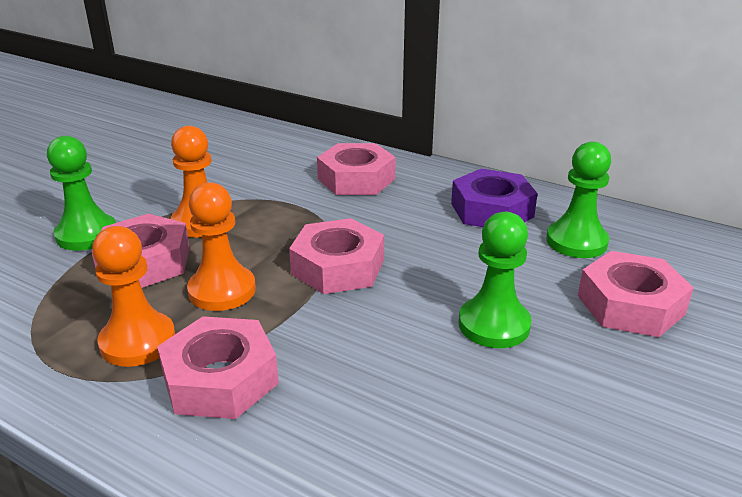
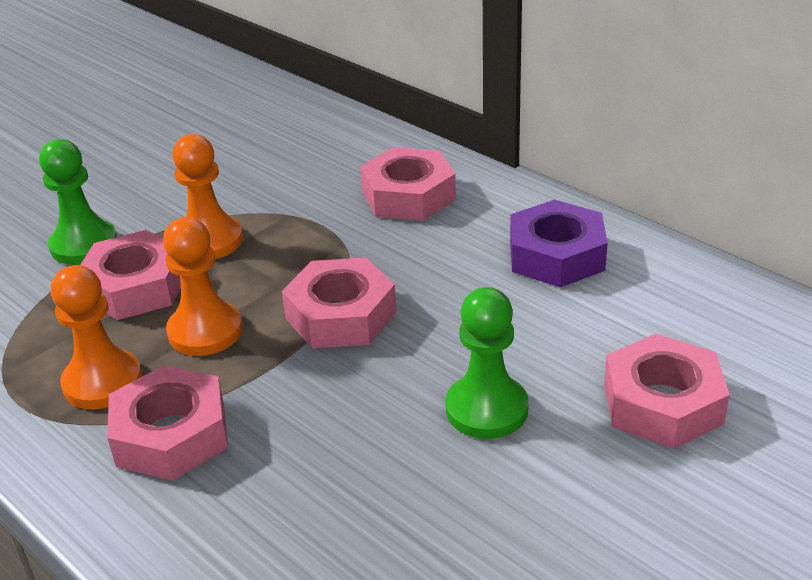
camera: 15 degrees right, 5 degrees up
green pawn [546,141,611,258] -> none

